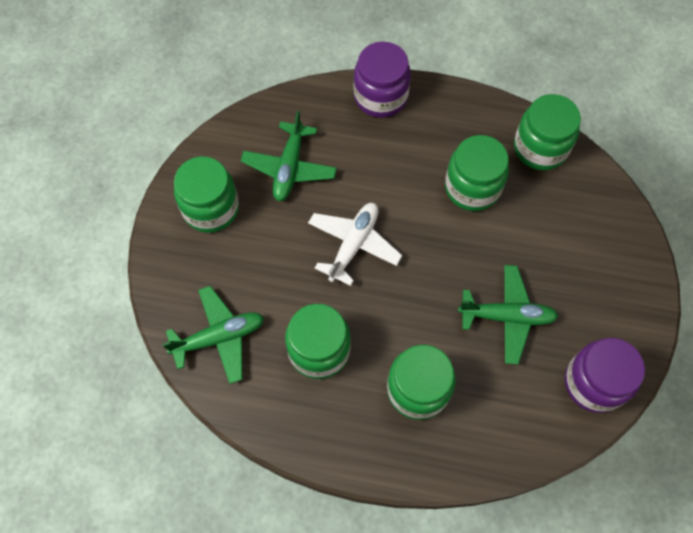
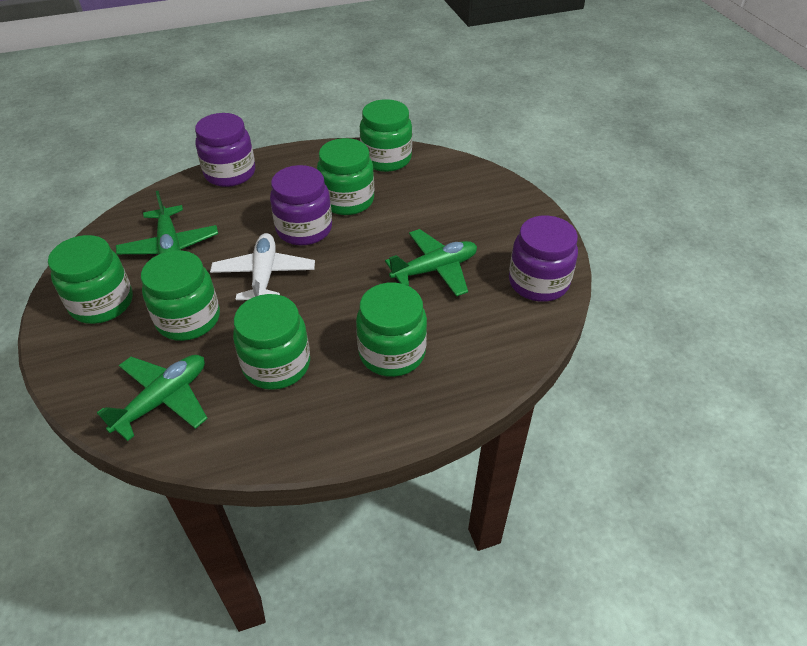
camera: 30 degrees left, 20 degrees down
none -> green jar [141,250,220,341]
none -> purple jar [270,165,332,245]

